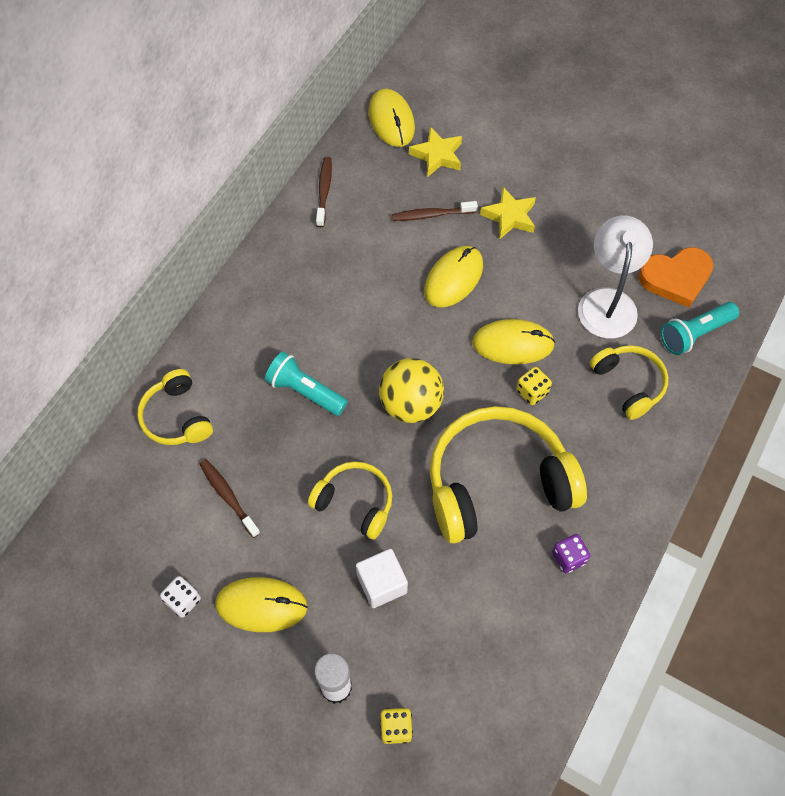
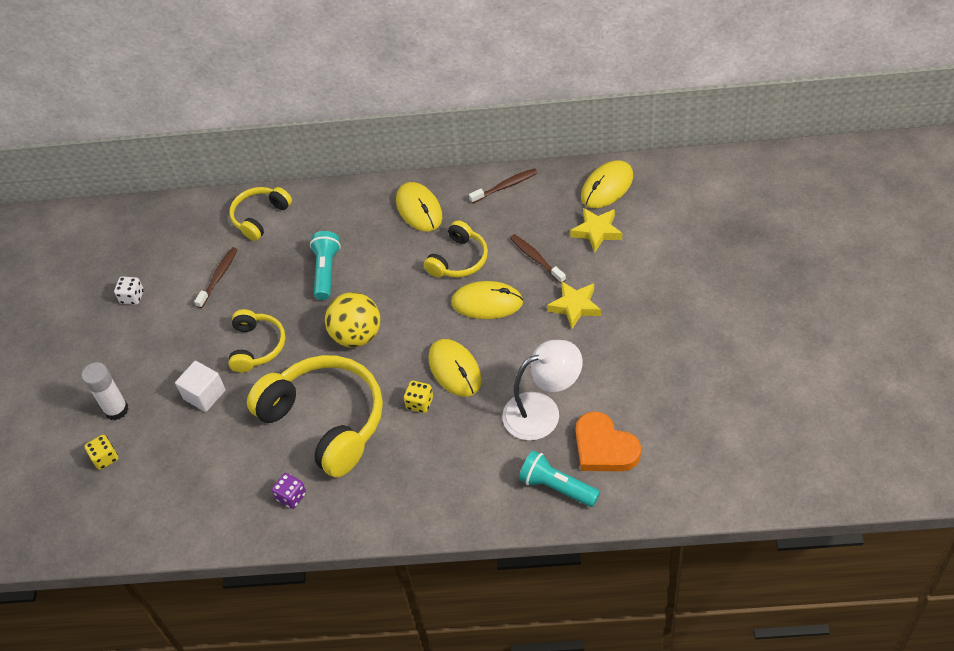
camera: 65 degrees right, 10 degrees down
yellow mouse [215,577,308,632] -> yellow mouse moved to [396,182,442,232]
yellow headphones [590,345,668,420] -> yellow headphones moved to [424,220,488,278]

